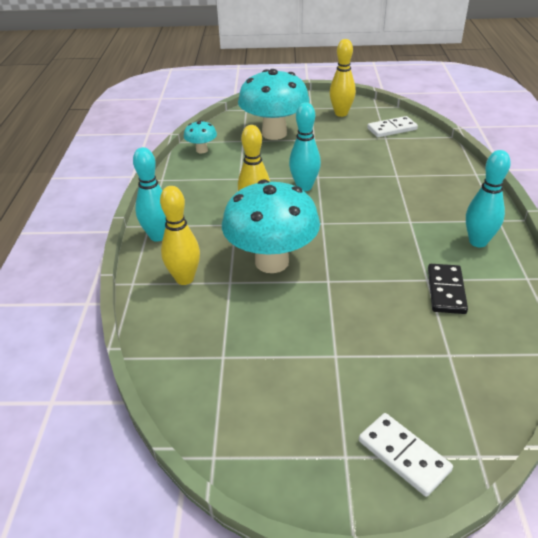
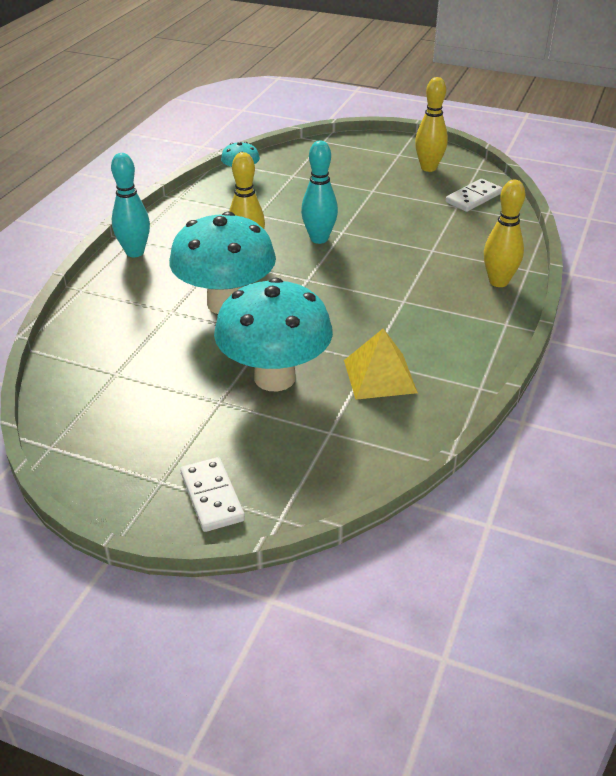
camera: 20 degrees right, 0 degrees up
yellow bowling pin [160,186,200,285] -> yellow bowling pin moved to [484,180,525,287]
turquoise mushroom [238,69,309,140] -> turquoise mushroom moved to [214,278,333,391]
white domino [367,116,418,137] -> white domino turned 45 degrees counterclockwise [446,179,503,212]
black domino [428,264,468,314] -> yellow pyramid [344,328,418,400]
turquoise bowling pin [466,150,511,247] -> none

